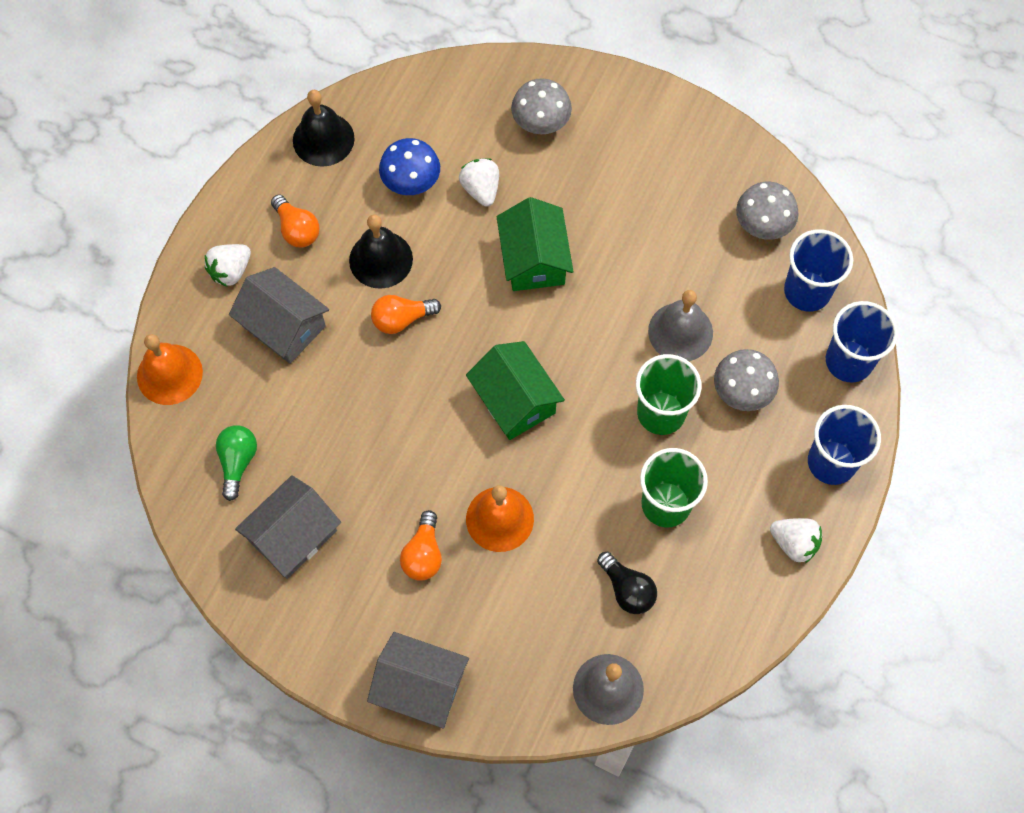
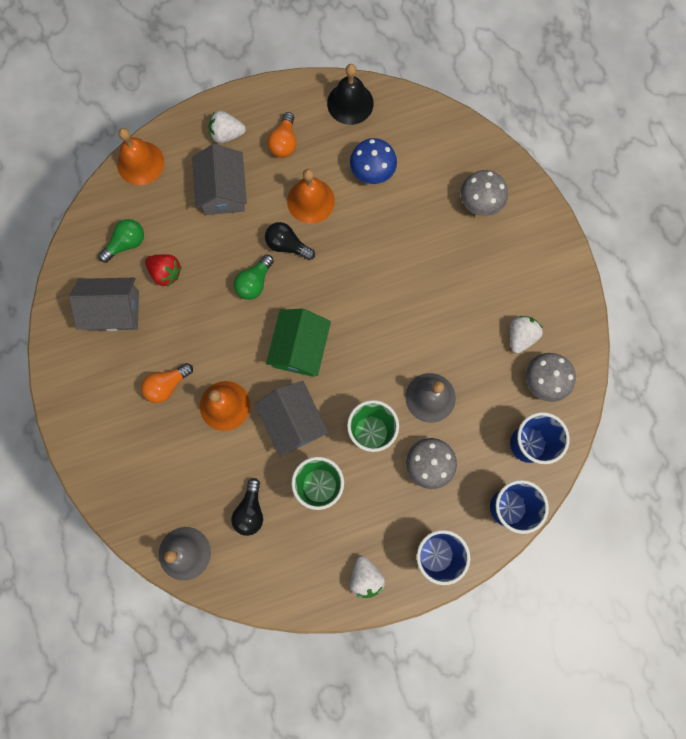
camera: 45 degrees right, 10 degrees up
black bell [349,214,413,289] -> orange bell [287,169,335,224]
grey house [367,632,469,729] -> grey house moved to [255,381,328,457]
orange light bulb [371,295,441,334] -> black light bulb [265,222,315,260]
white strawberry [459,158,499,207] -> white strawberry moved to [510,316,543,353]
green house [497,197,573,291] -> none
none -> red strawberry [145,254,182,287]
none -> green light bulb [234,254,274,300]

